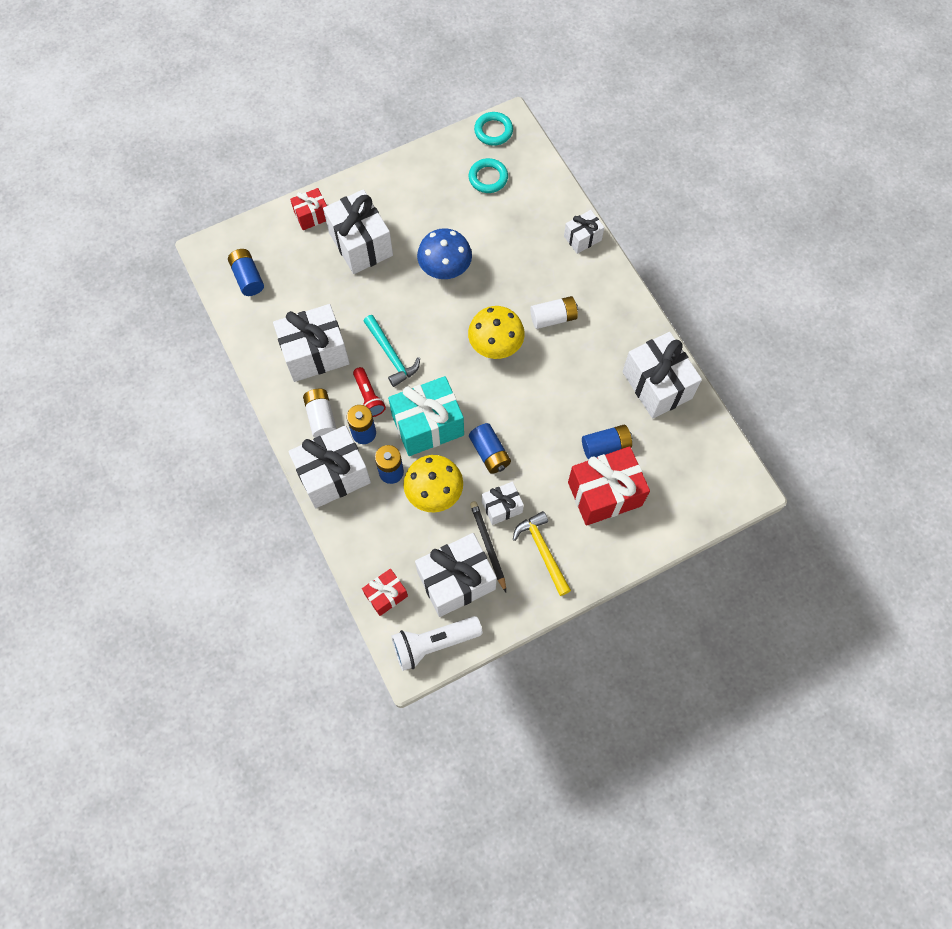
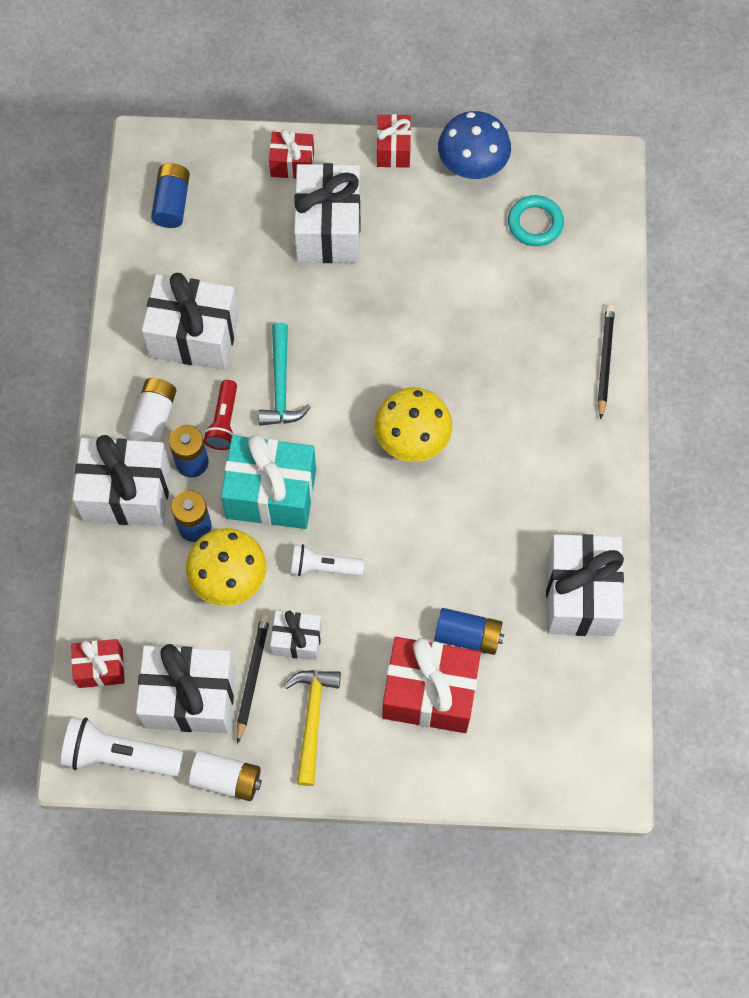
camera: 30 degrees right, 0 degrees up
blue mushroom [417,228,472,279] -> blue mushroom moved to [438,111,511,179]
blue battery [469,423,511,474] -> white flashlight [291,544,364,576]
turquoise ring [474,112,513,146] -> none
white battery [530,296,578,329] -> white battery moved to [189,751,262,801]
white gift [564,210,605,254] -> black pencil [598,305,615,419]
none -> red gift [377,114,411,168]

